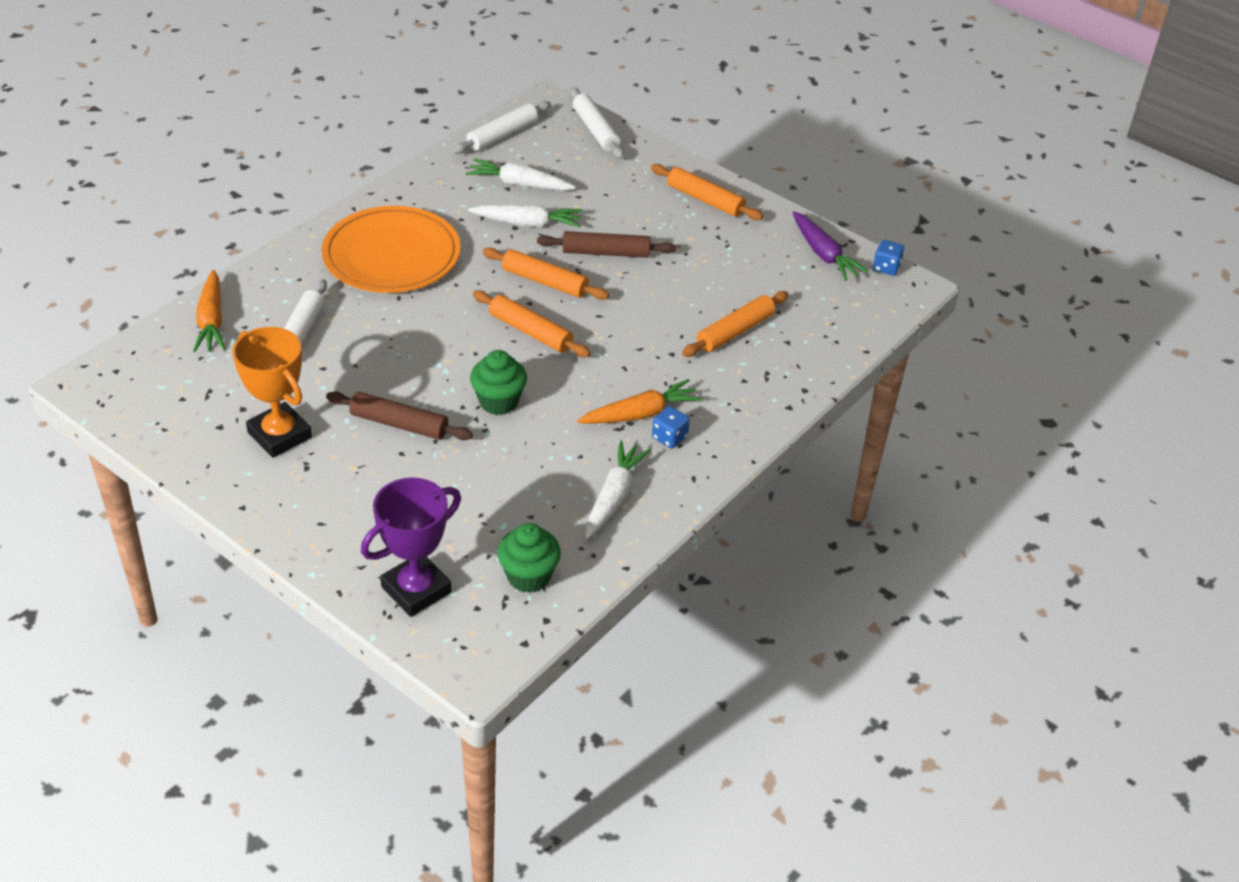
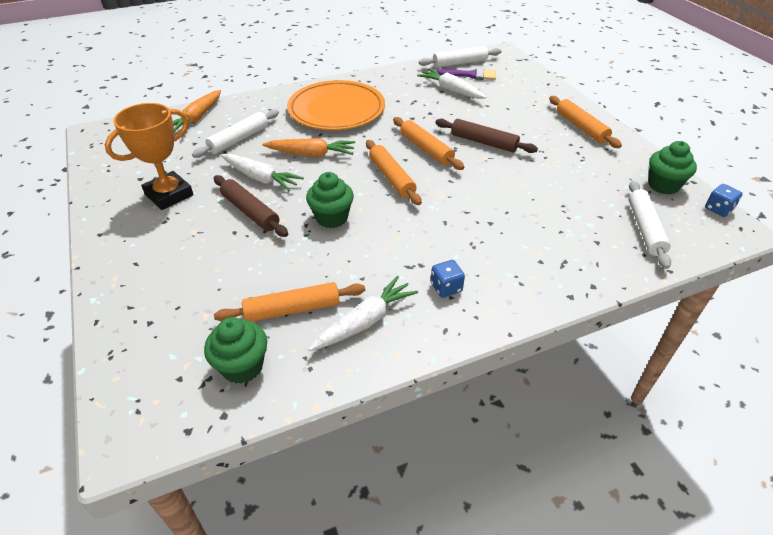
camera: 30 degrees right, 0 degrees up
orange trophy [233,327,312,458] -> orange trophy turned 60 degrees clockwise [105,103,193,210]
purple trophy [361,477,461,617] -> none
white carrot [468,205,582,228] -> white carrot moved to [221,154,304,191]
white rolling pin [570,87,624,159] -> white rolling pin moved to [628,181,671,269]
orange carrot [577,379,702,424] -> orange carrot moved to [262,138,355,157]
orange rolling pin [682,291,789,357] -> orange rolling pin moved to [214,282,365,322]
purple carrot [792,211,869,281] -> green cupcake [648,141,697,195]
none -> purple brush [437,68,496,80]

